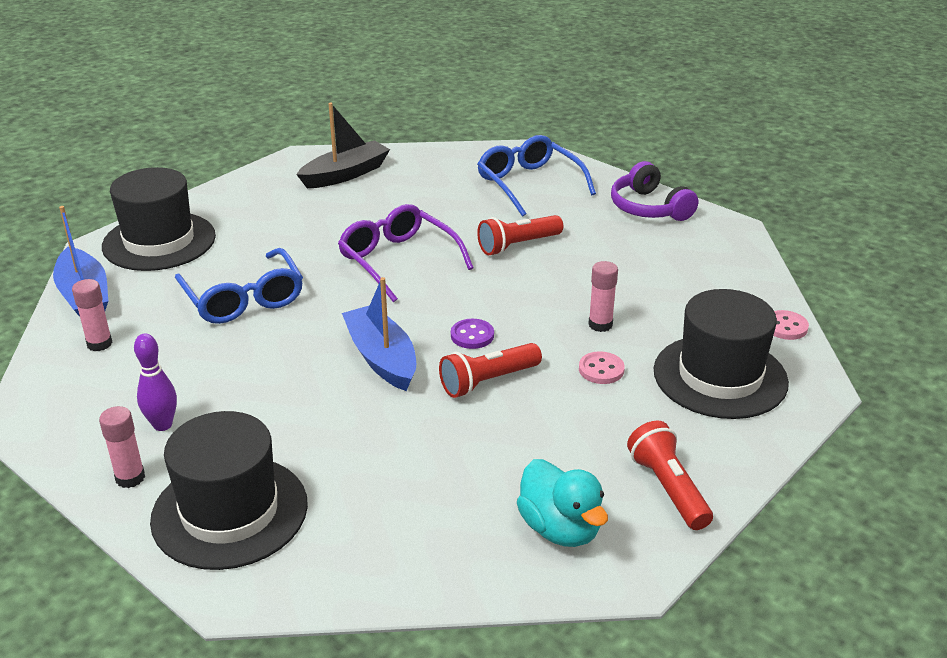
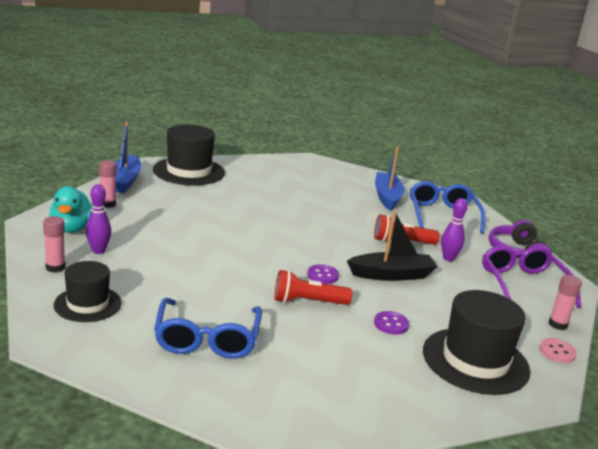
camera: 25 degrees right, 10 degrees down
black hat [150,411,308,570] -> black hat [54,261,122,322], size x0.63
blue glasses [175,248,303,324] -> blue glasses moved to [154,298,262,359]
black boat [296,103,390,188] -> black boat moved to [347,210,438,281]
purple glasses [338,204,473,302] -> purple glasses moved to [482,245,581,308]
blue boat [342,277,416,391] -> blue boat moved to [375,146,404,211]
turquoise duck [517,459,608,547] -> turquoise duck moved to [50,186,93,233]
pink button [579,351,625,384] -> purple button [374,311,409,335]
pink glue stick [588,261,618,332] -> pink glue stick moved to [549,275,582,330]
red flashlight [627,421,713,530] -> none
none -> purple bowling pin [441,198,467,262]

